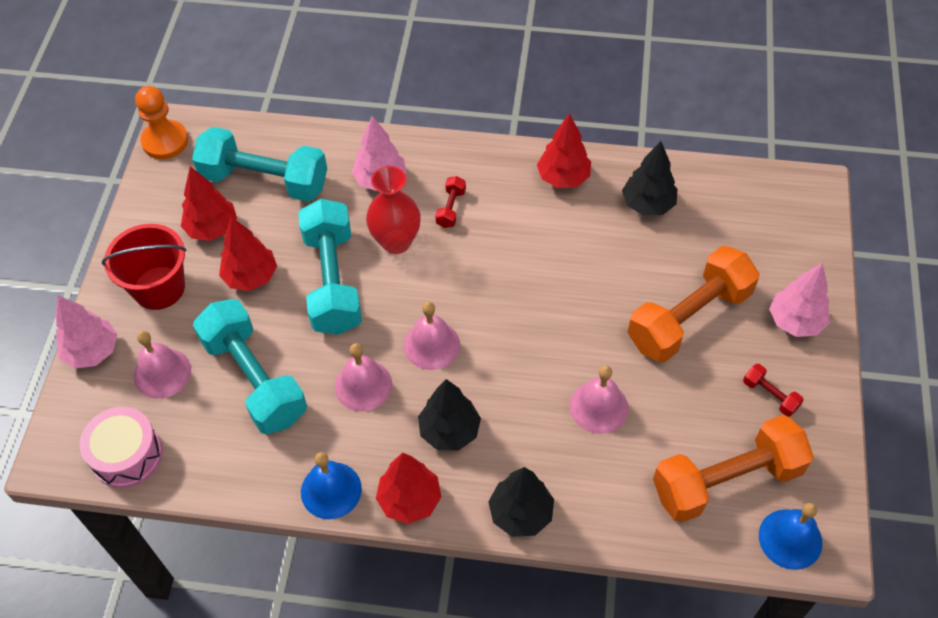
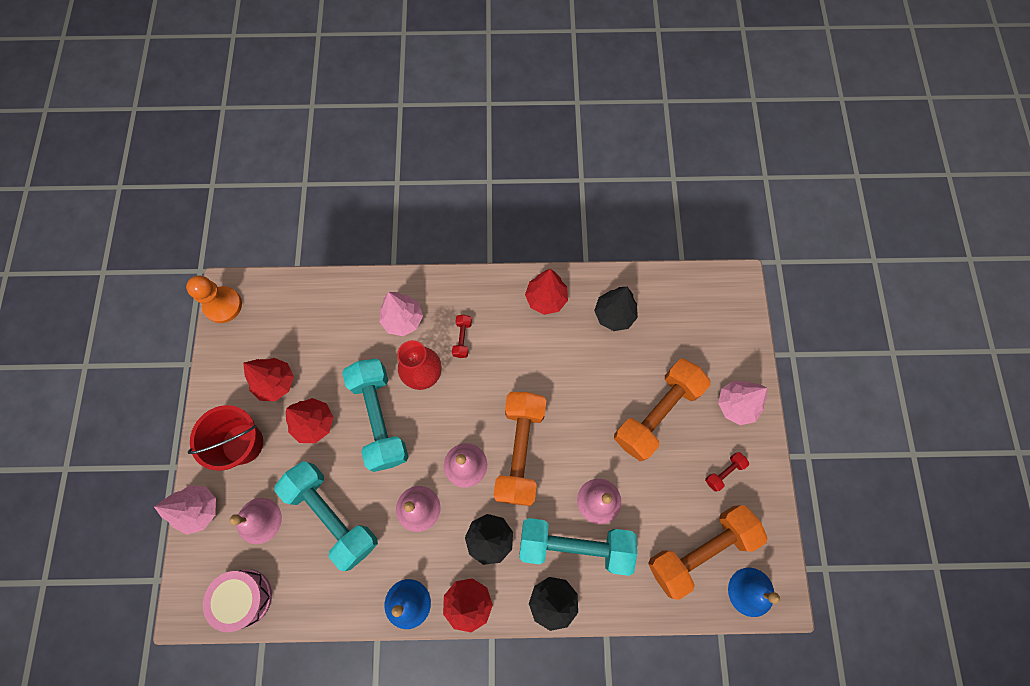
camera: 10 degrees left, 15 degrees up
turquoise dumbbell [192,127,327,202] -> turquoise dumbbell moved to [519,518,637,576]
red dumbbell [743,364,803,417] -> red dumbbell turned 75 degrees counterclockwise [705,452,749,492]
none -> orange dumbbell [493,392,546,506]

